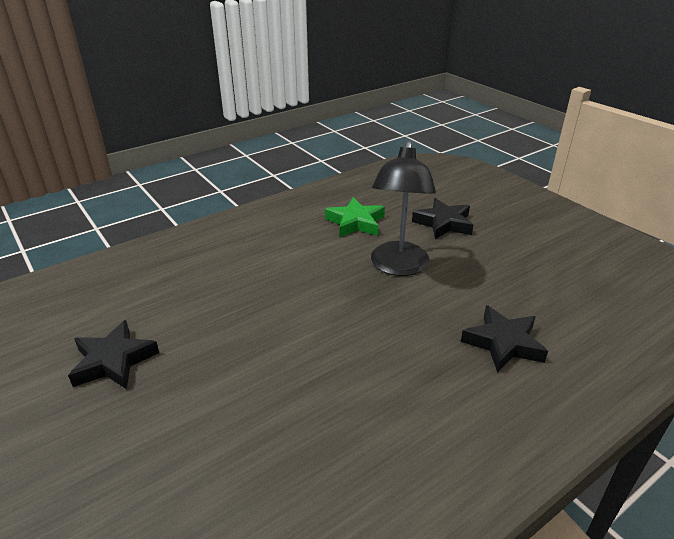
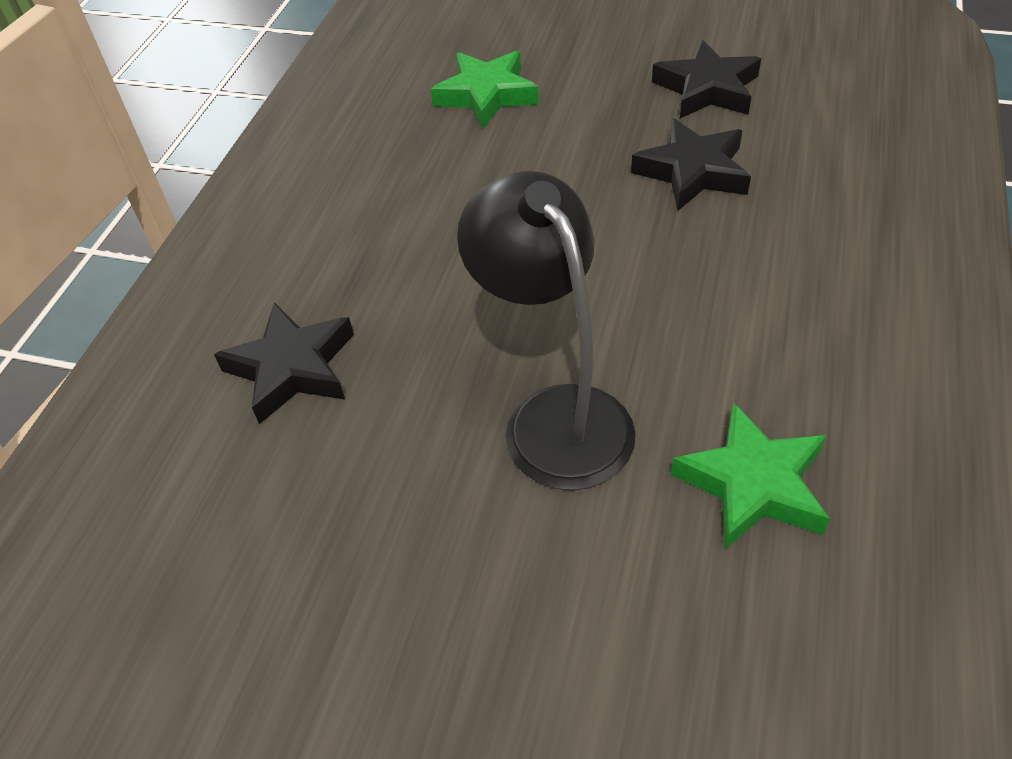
camera: 145 degrees right, 15 degrees up
black star [412,198,473,239] -> black star moved to [631,118,751,211]
none -> green star [431,51,539,129]

